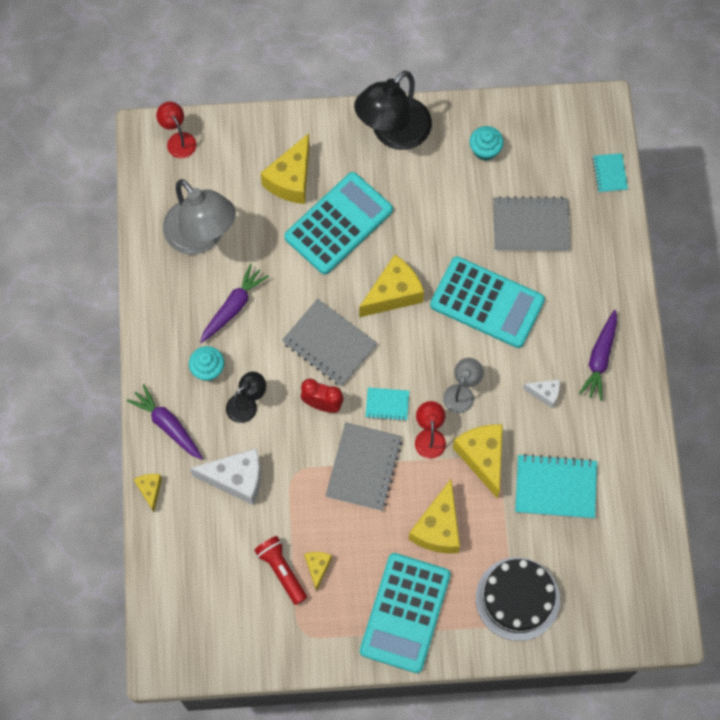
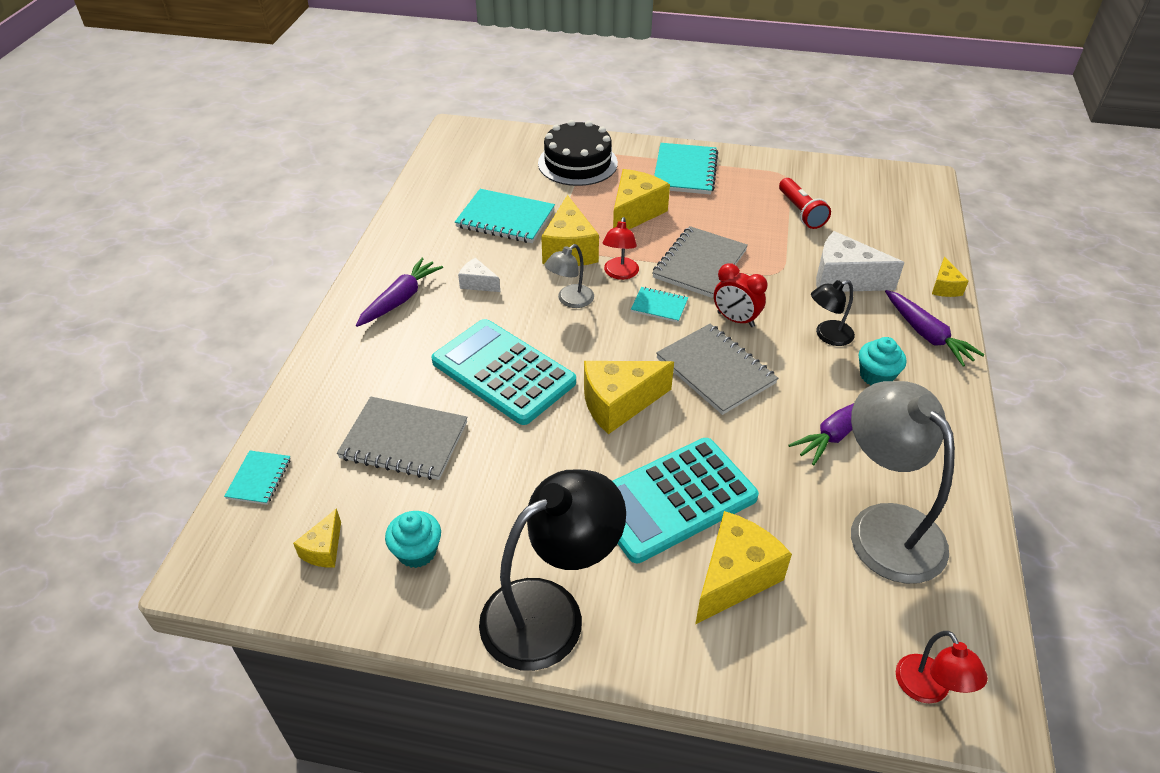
camera: 165 degrees left, 25 degrees down
yellow cheese [304,552,332,592] -> yellow cheese moved to [293,508,341,568]
turquoise calculator [360,553,451,673] -> turquoise notebook [654,143,718,194]

